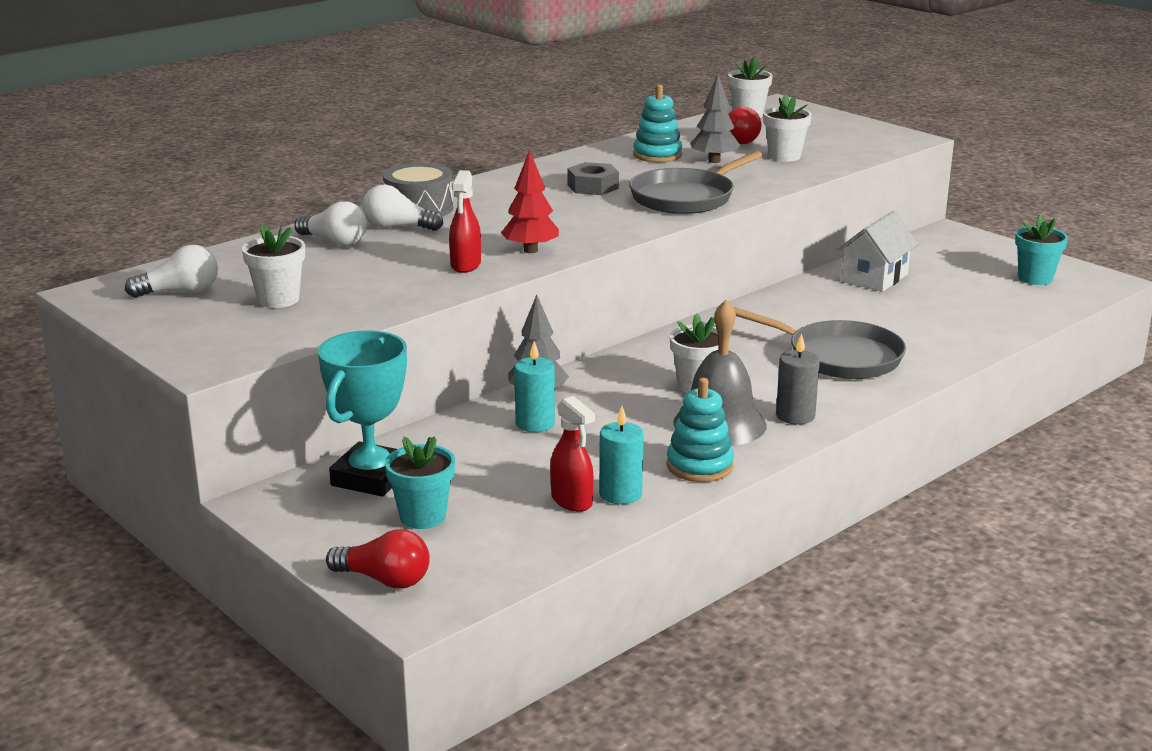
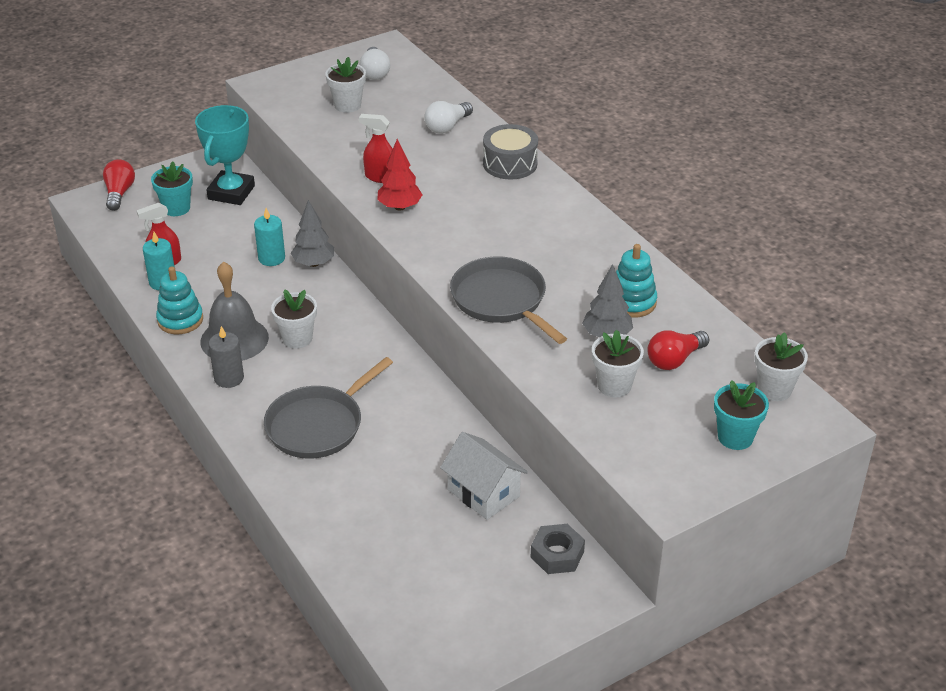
camera: 100 degrees right, 15 degrees up
turquoise trophy [318,330,407,497] -> turquoise trophy turned 75 degrees clockwise [195,105,255,205]
red light bulb [326,529,430,589] -> red light bulb turned 150 degrees clockwise [103,159,135,211]
white light bulb [362,185,443,231] -> none
grey nut [568,162,619,195] -> grey nut moved to [531,524,585,574]
turquoise flower pot [1015,215,1068,285] -> turquoise flower pot moved to [714,380,769,450]

